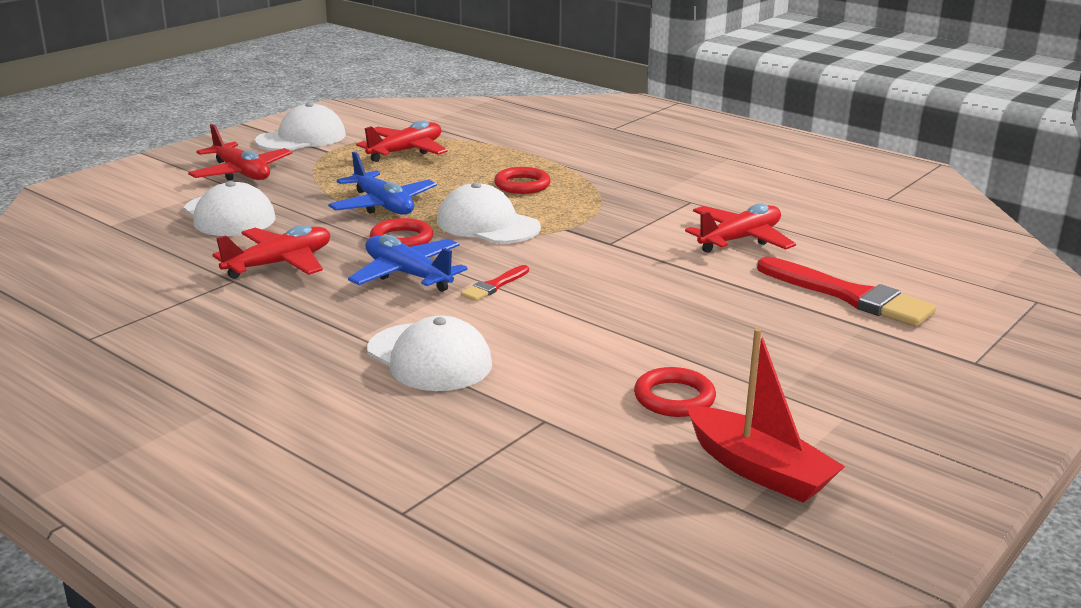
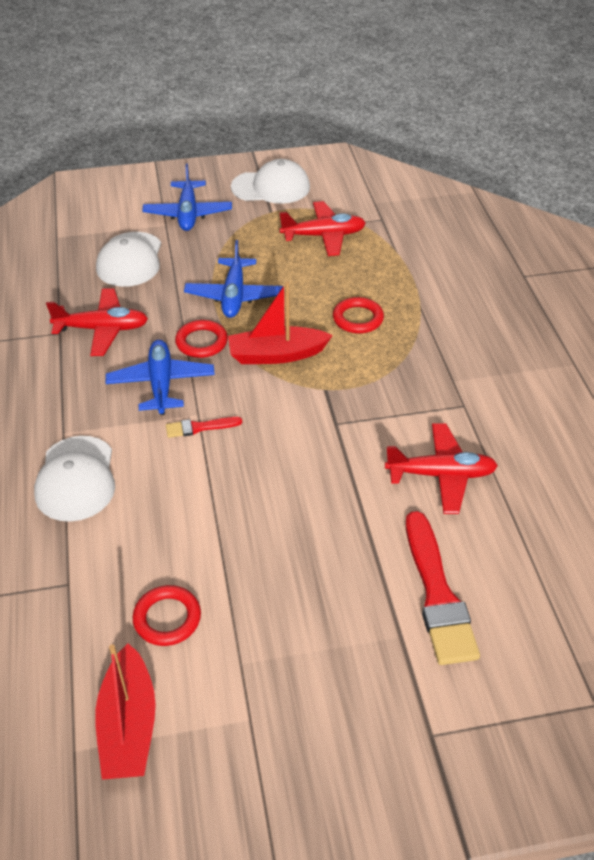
camera: 40 degrees right, 20 degrees up
red plane [188,124,292,181] -> blue plane [142,164,232,231]
white cap [437,182,541,243] -> red boat [228,281,333,364]

